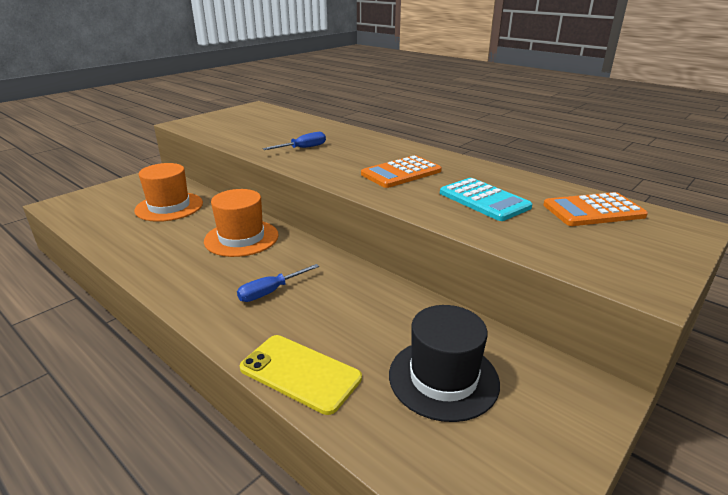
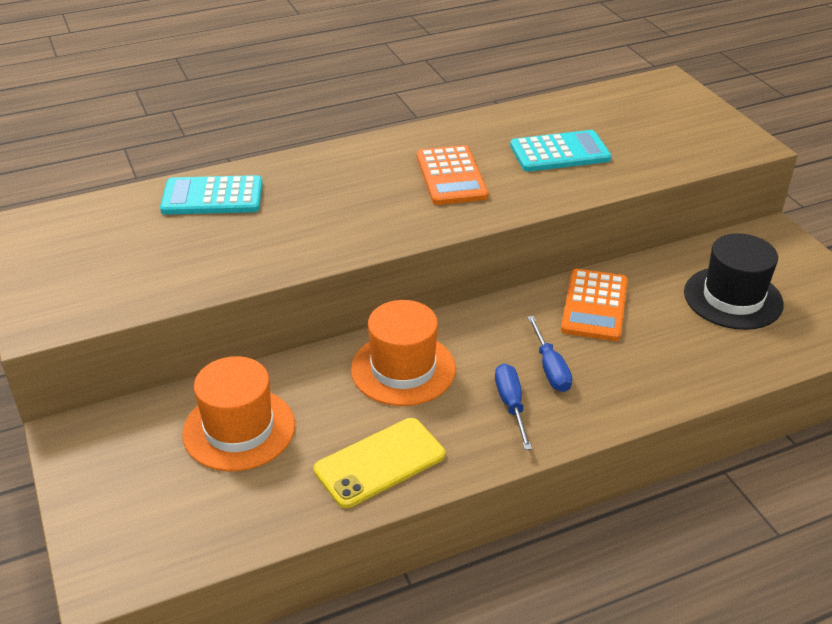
camera: 65 degrees left, 10 degrees up
yellow phone [240,335,362,415] -> yellow phone moved to [313,418,445,508]
blue screwdriver [262,132,326,150] -> blue screwdriver moved to [495,363,532,450]
orange calculator [543,192,648,226] -> orange calculator moved to [561,269,628,341]
none -> turquoise calculator [160,175,263,215]

